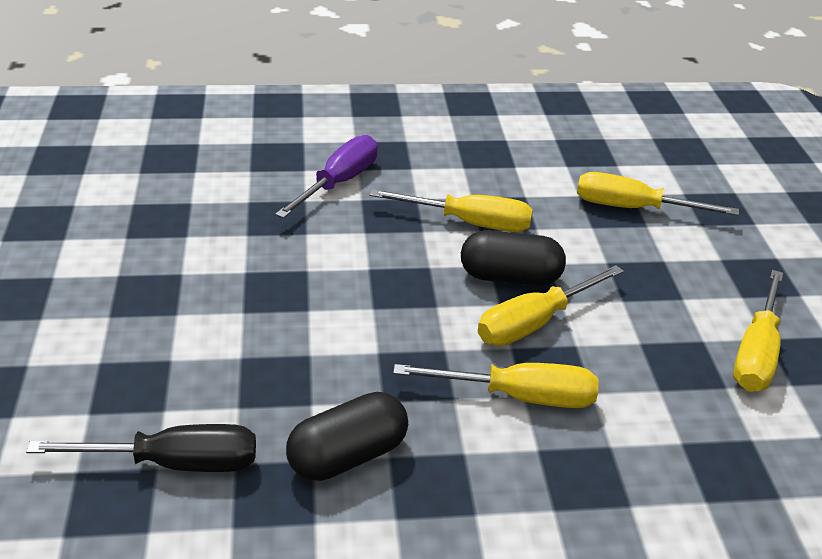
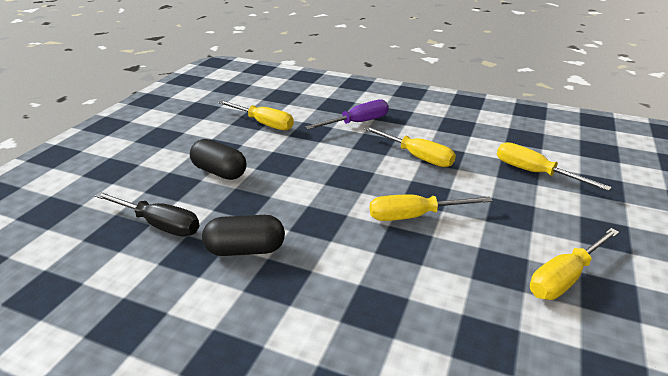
camera: 30 degrees right, 5 degrees down
yellow screwdriver [393,363,599,408] -> yellow screwdriver moved to [218,100,294,131]
black capsule [461,230,566,286] -> black capsule moved to [190,139,246,180]

